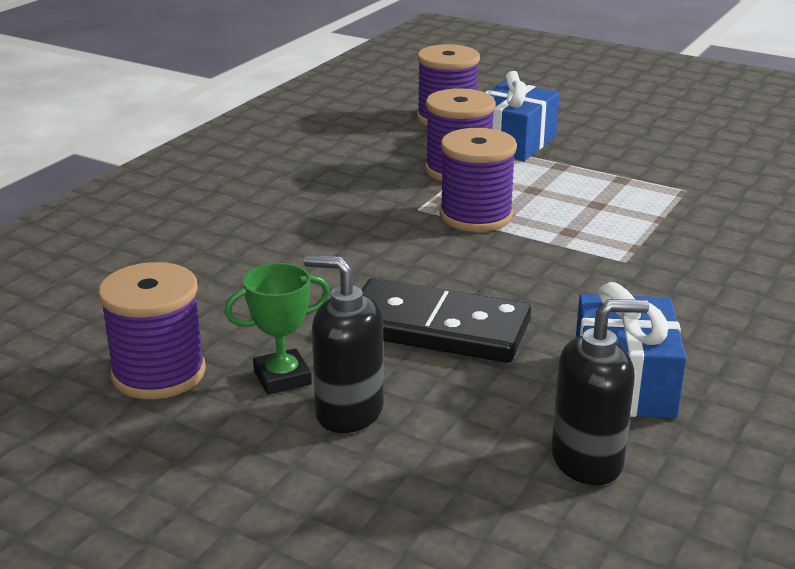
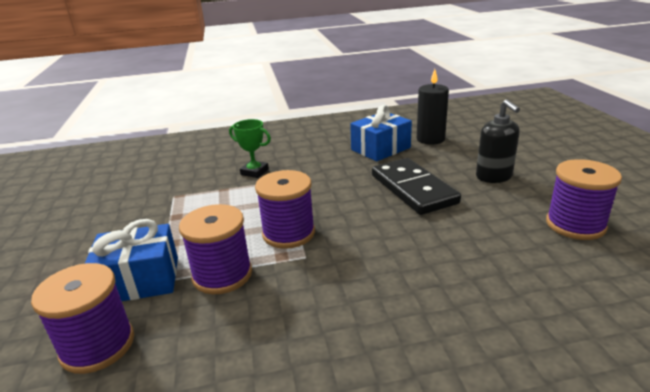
camera: 130 degrees left, 0 degrees up
green trophy [225,263,330,395] -> green trophy moved to [229,119,271,178]
black soap dispenser [551,299,649,485] -> black candle [417,69,449,145]

